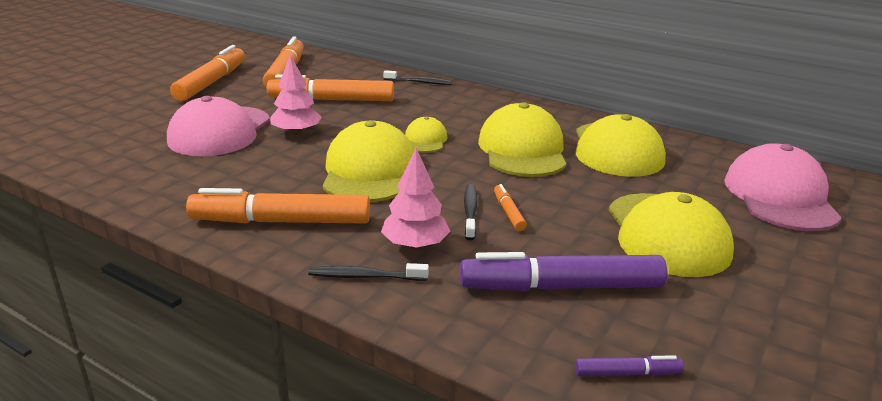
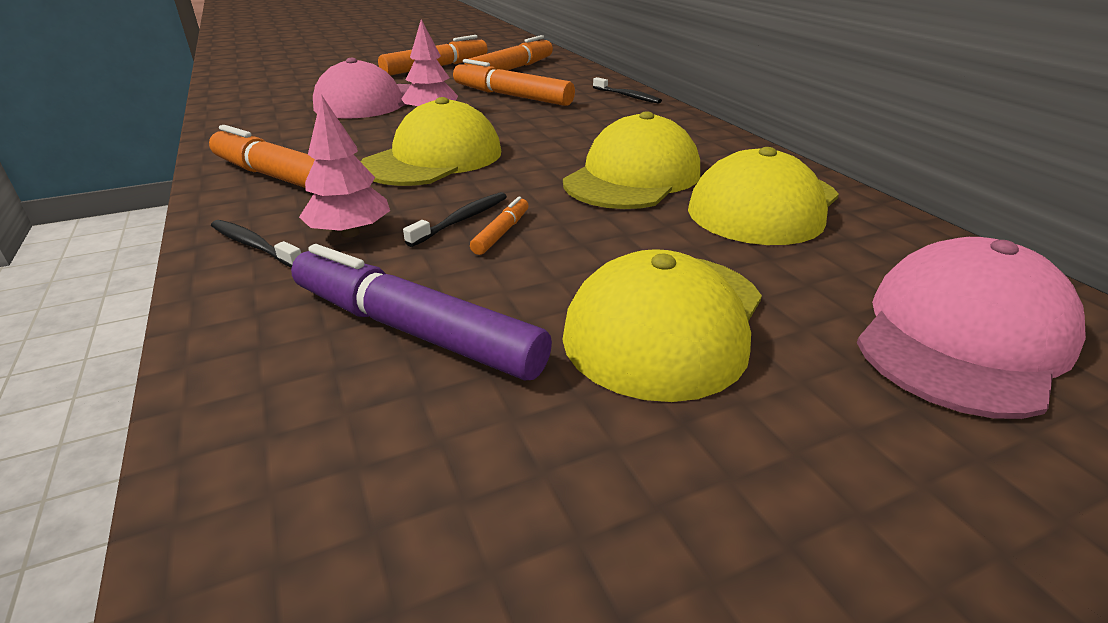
camera: 35 degrees right, 5 degrees up
yellow cap [405,116,447,152] -> none
purple marker [575,355,684,376] -> none

